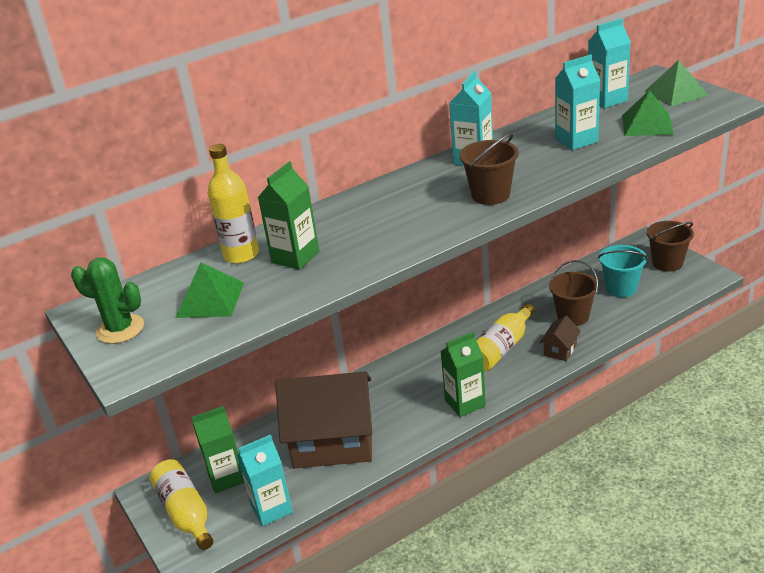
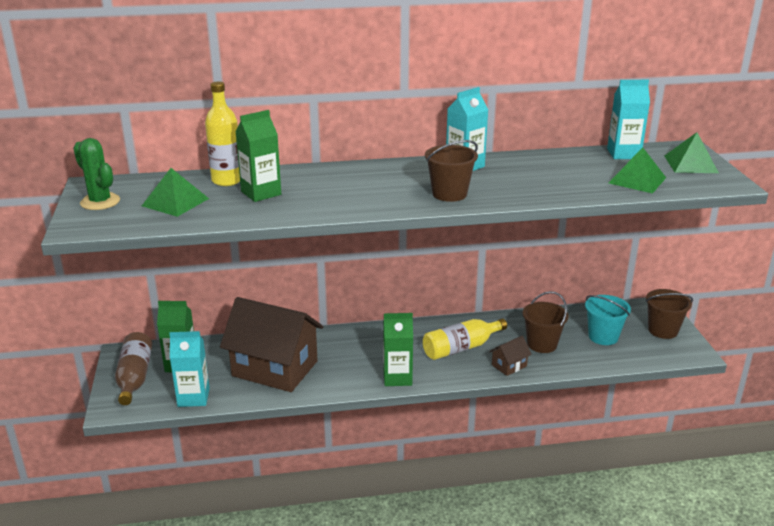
camera: 20 degrees right, 5 degrees down
yellow bottle [150,459,213,550] -> brown bottle [115,332,152,405]
turquoise carton [555,55,600,150] -> none

